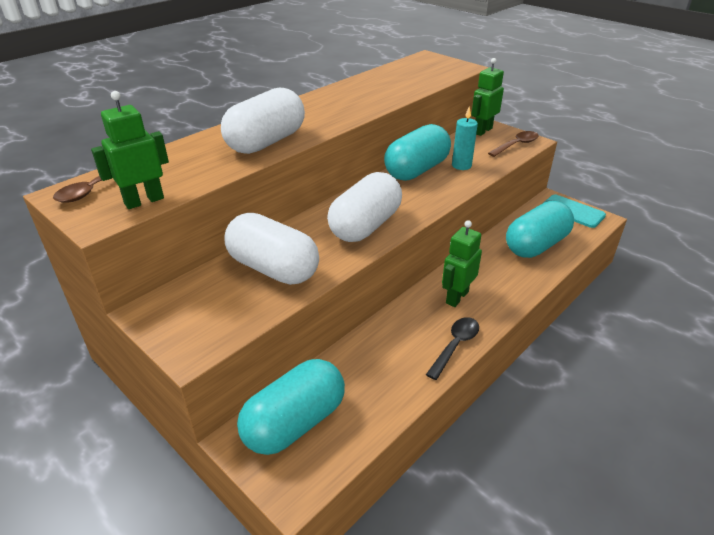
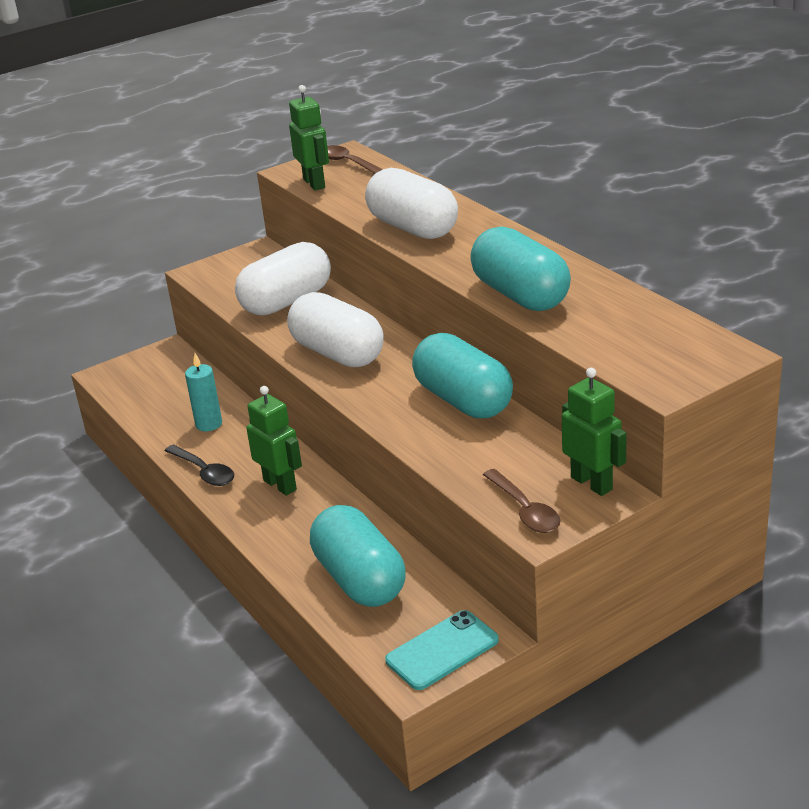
camera: 105 degrees right, 5 degrees down
turquoise capsule [237,359,345,455] -> turquoise capsule moved to [470,226,571,311]
turquoise candle [452,107,478,170] -> turquoise candle moved to [185,353,222,431]

